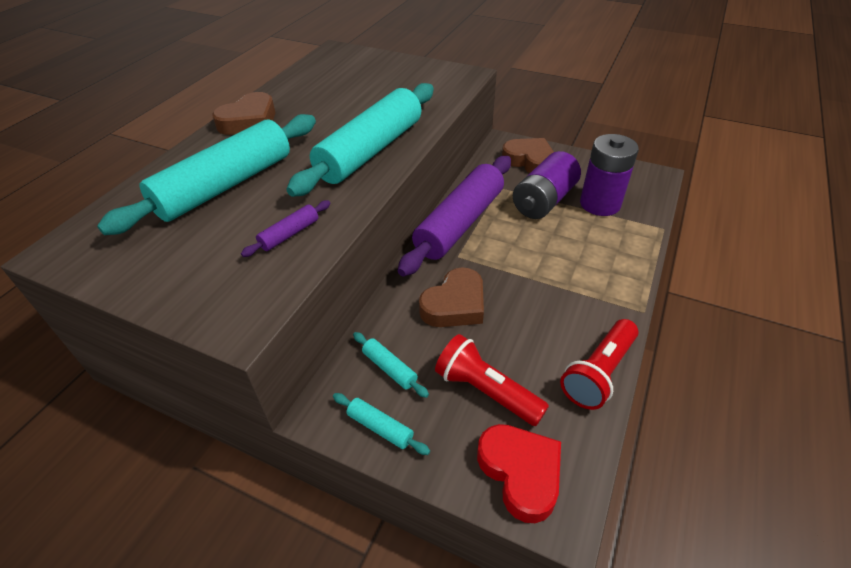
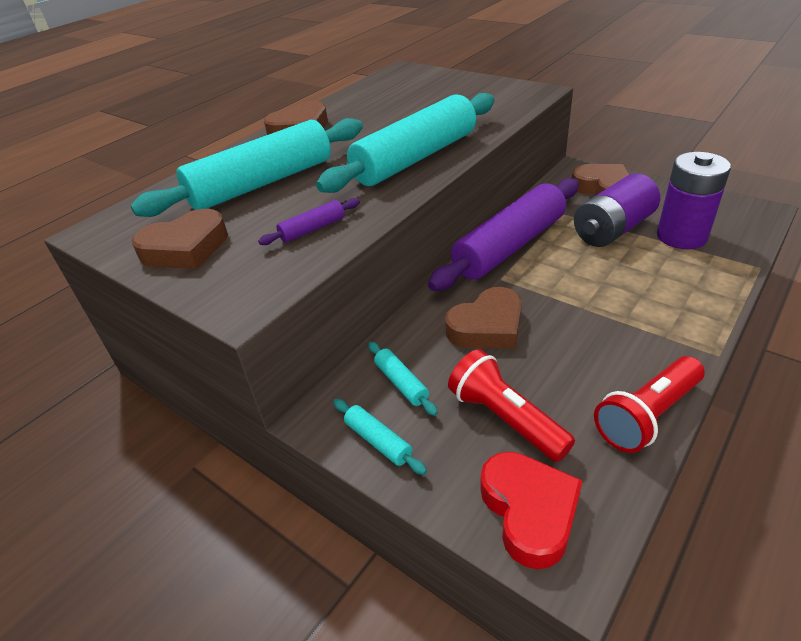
camera: 15 degrees right, 5 degrees down
none -> brown heart [132,209,228,269]

